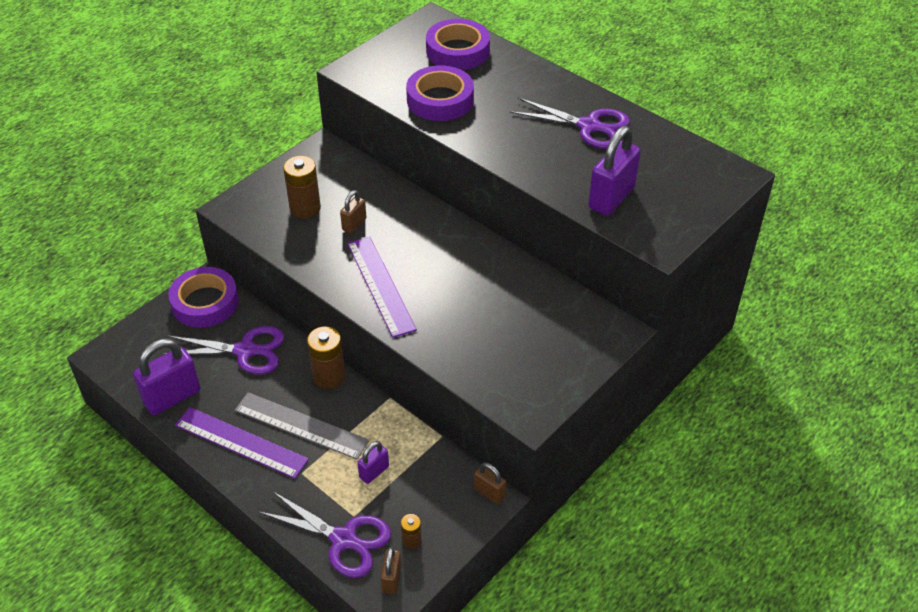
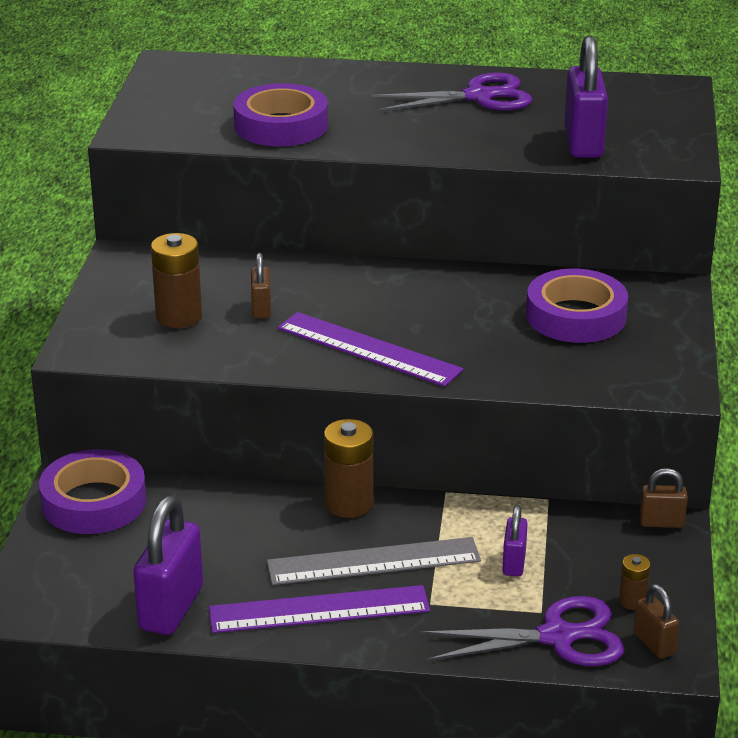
camera: 35 degrees left, 15 degrees down
purple scissors [163,326,284,374] -> none
purple tape [426,19,490,70] -> purple tape moved to [526,269,628,343]

